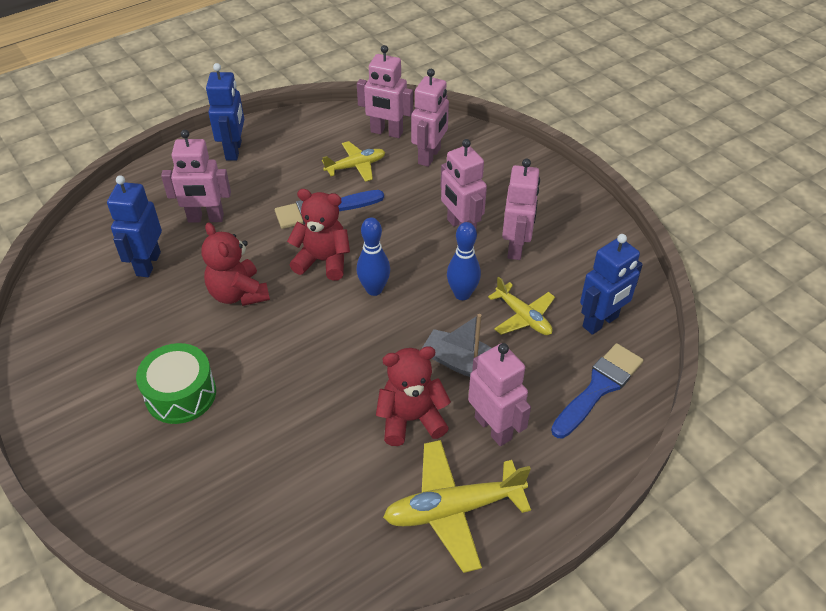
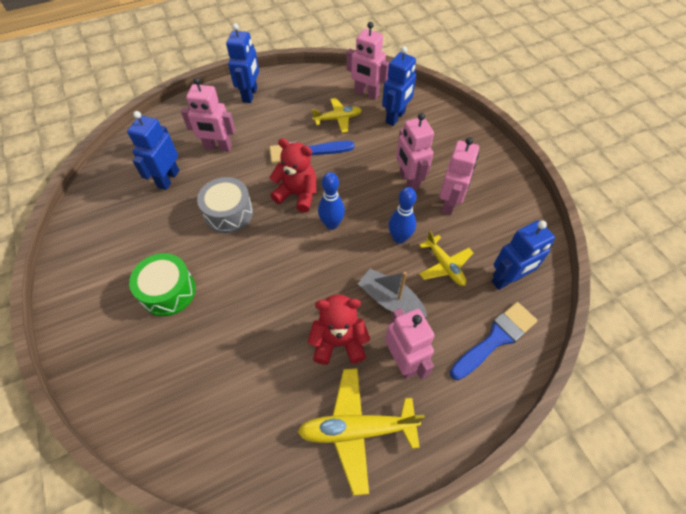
camera: 10 degrees right, 10 degrees up
red teddy bear [201,222,270,306] -> grey drum [197,177,253,233]
pink robot [411,69,449,167] -> blue robot [382,46,416,126]

